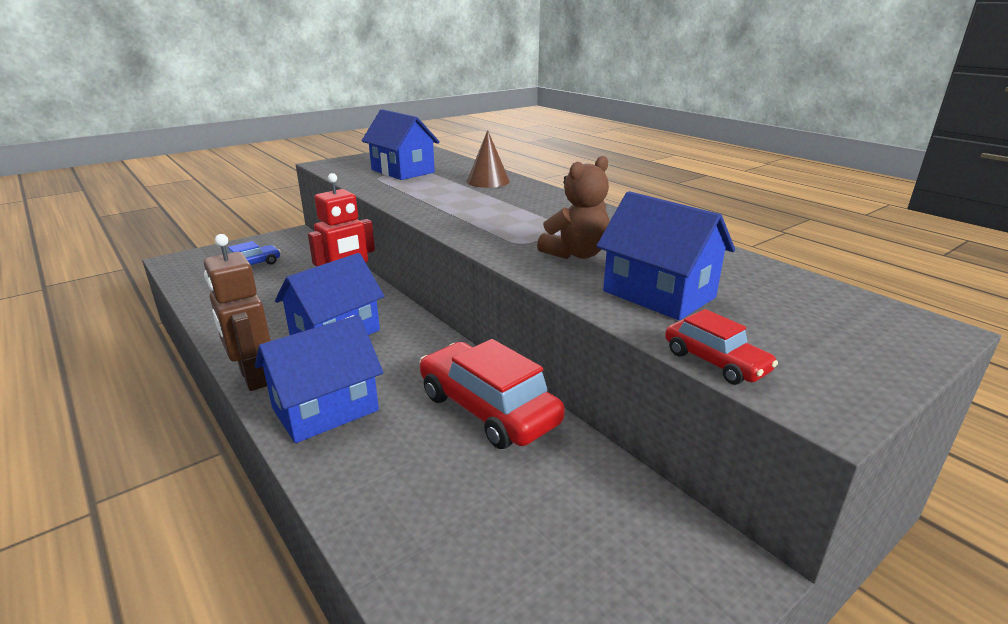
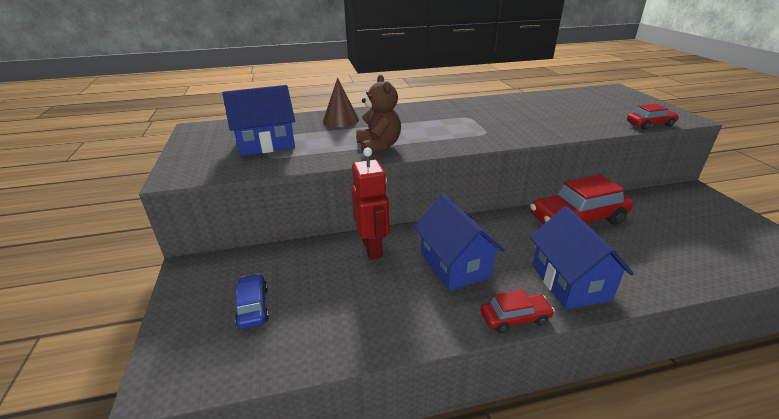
camera: 65 degrees left, 5 degrees up
brown robot [204,234,271,391] -> red car [480,290,555,333]
brown teddy bear [537,156,609,259] -> brown teddy bear moved to [356,74,401,154]
blue house [597,191,735,320] -> none

